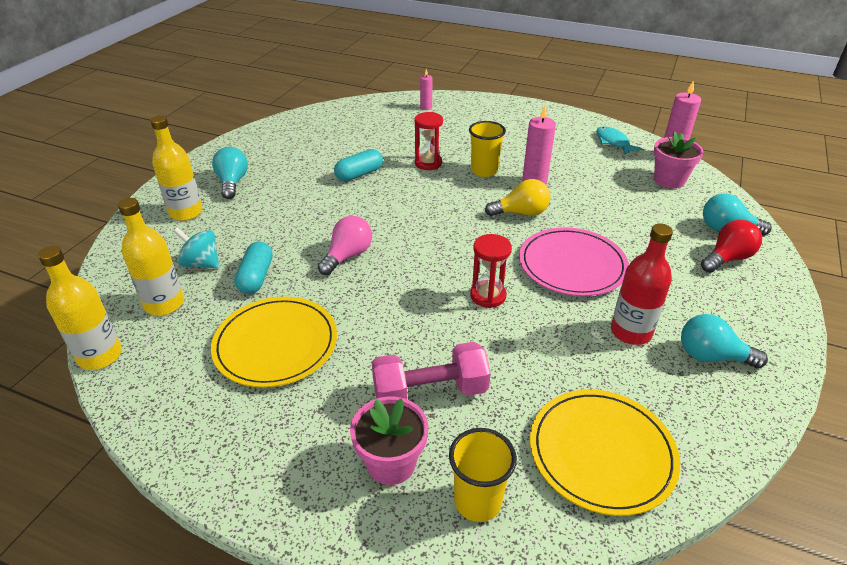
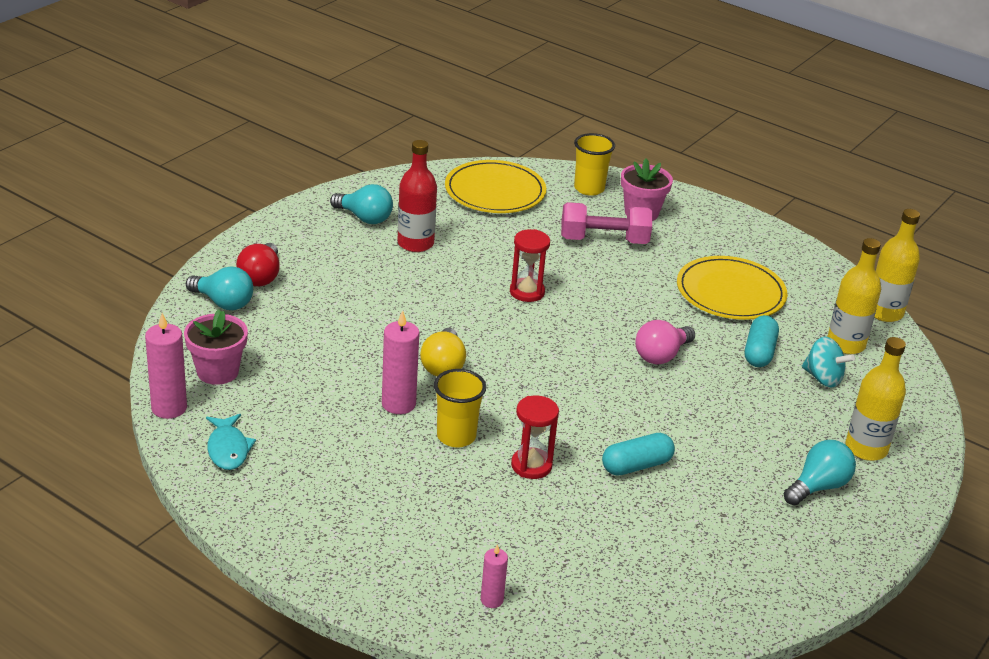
camera: 170 degrees left, 5 degrees down
turquoise light bulb [212,147,248,199] -> turquoise light bulb turned 135 degrees counterclockwise [784,440,856,506]
yellow light bulb [485,179,550,216] -> yellow light bulb turned 90 degrees counterclockwise [420,328,466,376]
pink plate [519,227,629,296] -> none
red light bulb [701,220,762,273] -> red light bulb turned 60 degrees counterclockwise [236,243,280,286]

